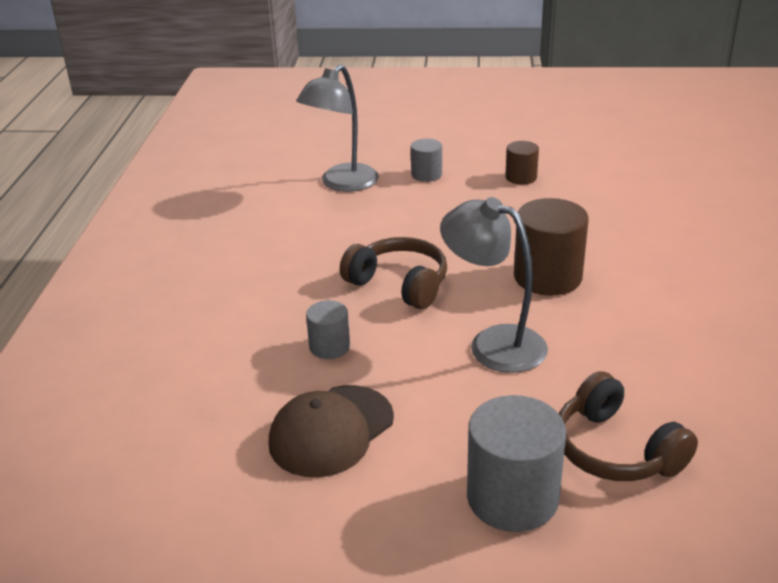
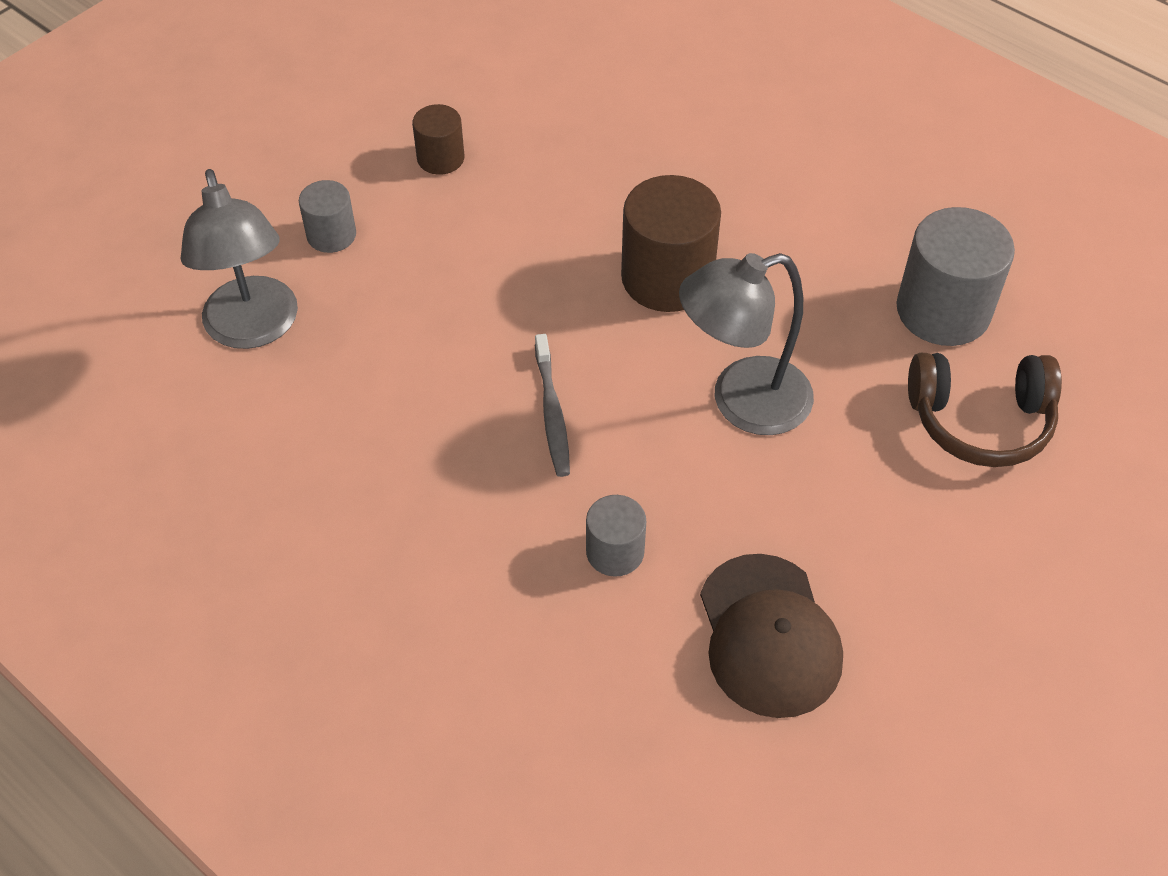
camera: 55 degrees left, 20 degrees up
brown headphones [340,237,447,309] -> grey toothbrush [535,334,570,477]
grey cylinder [467,395,566,532] -> grey cylinder moved to [896,207,1015,346]

